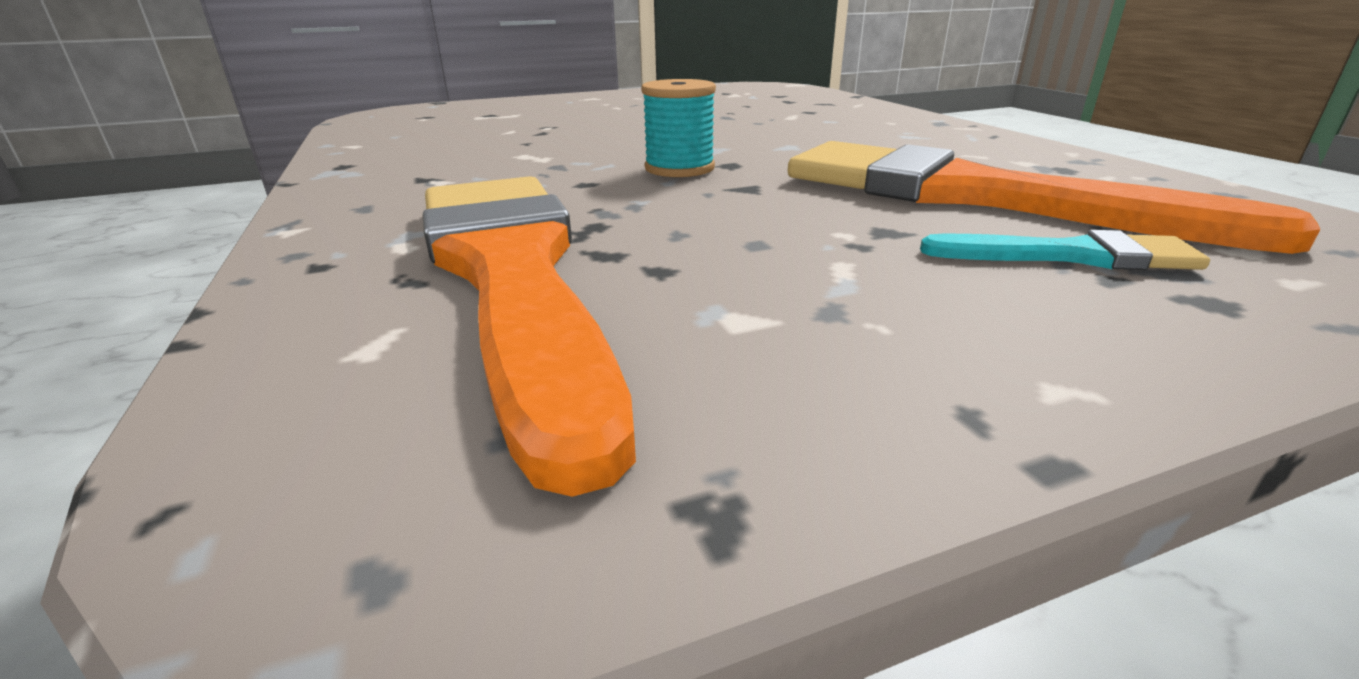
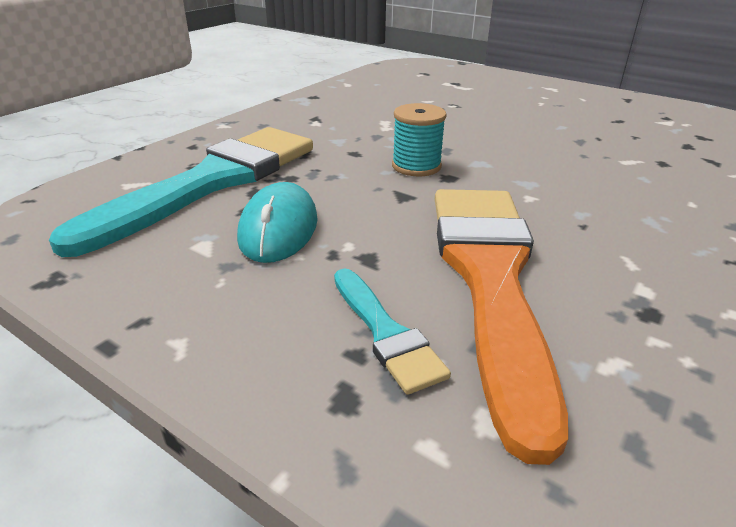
camera: 55 degrees right, 5 degrees up
orange brush [423,176,636,497] -> turquoise brush [49,127,313,257]
none -> turquoise mouse [237,182,318,263]

